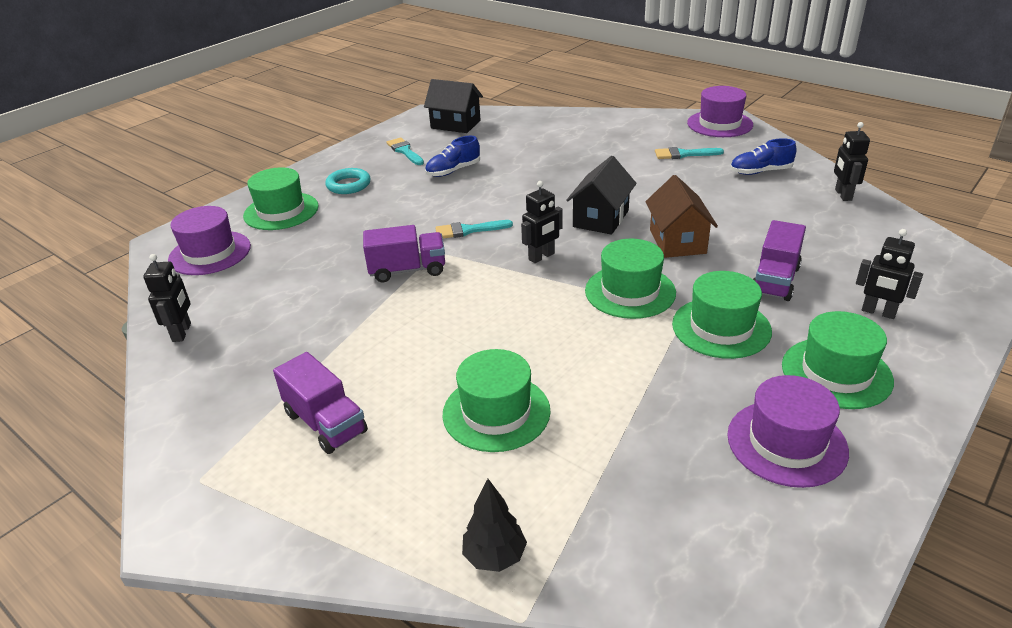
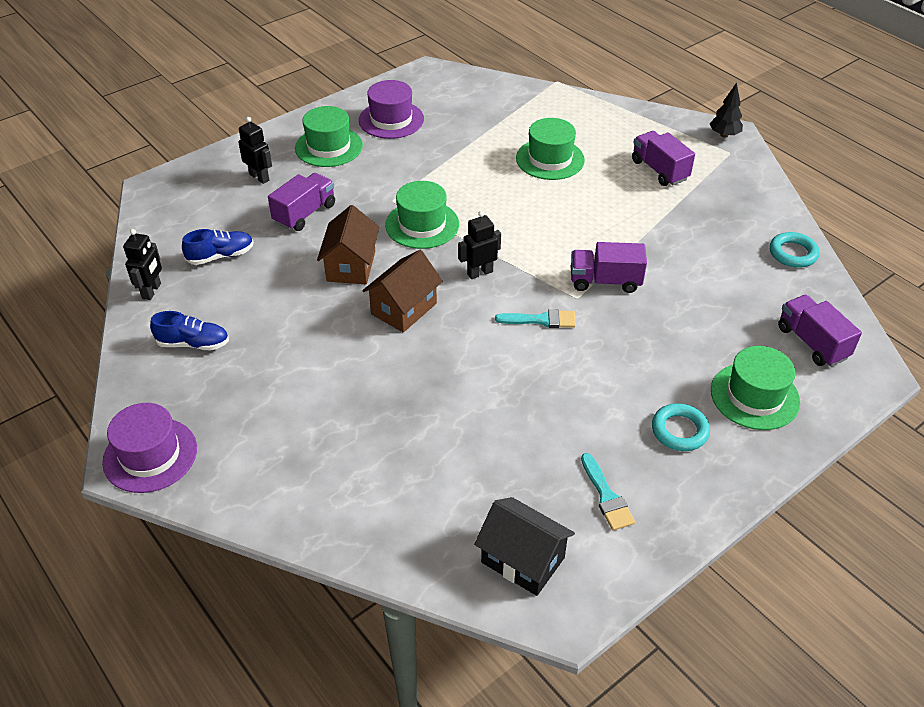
camera: 170 degrees left, 10 degrees up
black robot [143,254,191,342] -> turquoise ring [769,232,819,268]
purple hat [168,206,251,275] -> purple truck [778,295,862,367]
blue shoe [425,136,480,177] -> blue shoe moved to [182,229,254,265]
black tree [462,479,527,572] -> black tree moved to [710,83,743,138]
black house [566,156,637,235] -> brown house [362,250,443,333]
turquoise brush [655,147,724,159] -> none
green hat [672,271,772,359] -> none

